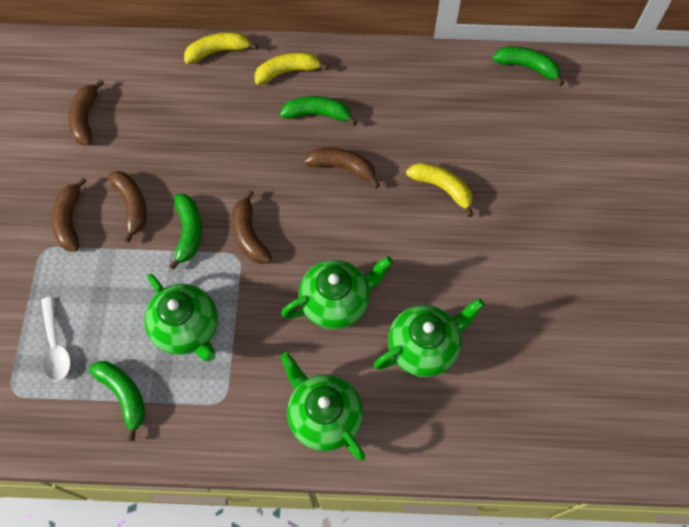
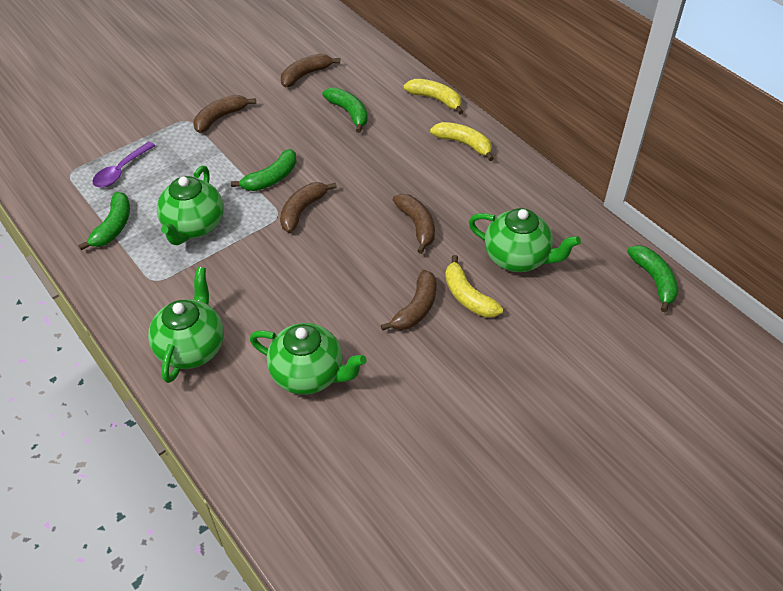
camera: 50 degrees right, 15 degrees down
white spoon [41,297,71,381] -> purple spoon [92,142,155,187]
brown banana [108,171,147,243] -> brown banana moved to [381,270,437,331]
green banana [280,96,357,126] -> green banana moved to [323,87,368,133]
green teapot [281,256,393,330] -> green teapot moved to [469,208,581,272]
yellow banana [406,163,473,217] -> yellow banana turned 150 degrees clockwise [445,255,503,317]

